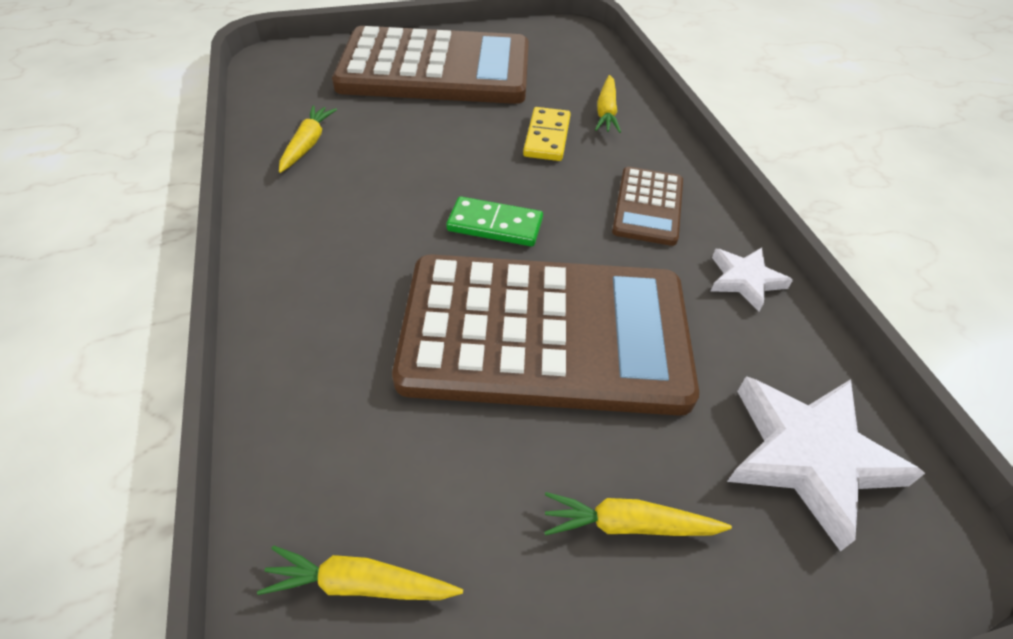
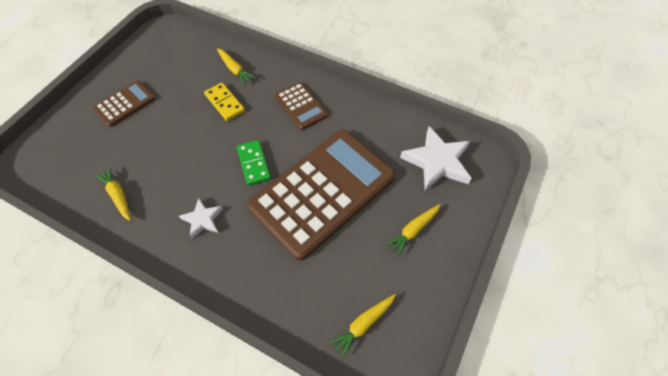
camera: 45 degrees left, 10 degrees up
brown calculator [332,26,529,104] -> brown calculator [93,81,155,127], size x0.45
green domino [446,196,543,247] -> green domino turned 75 degrees counterclockwise [237,140,271,186]
white star [711,247,793,312] -> white star moved to [179,198,223,239]

